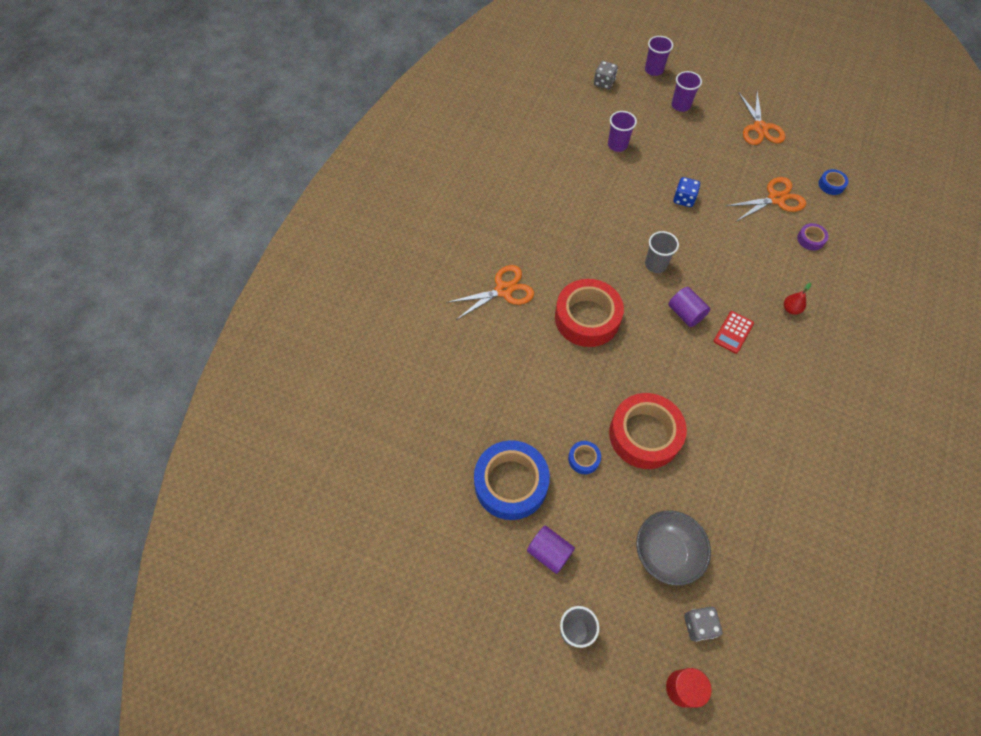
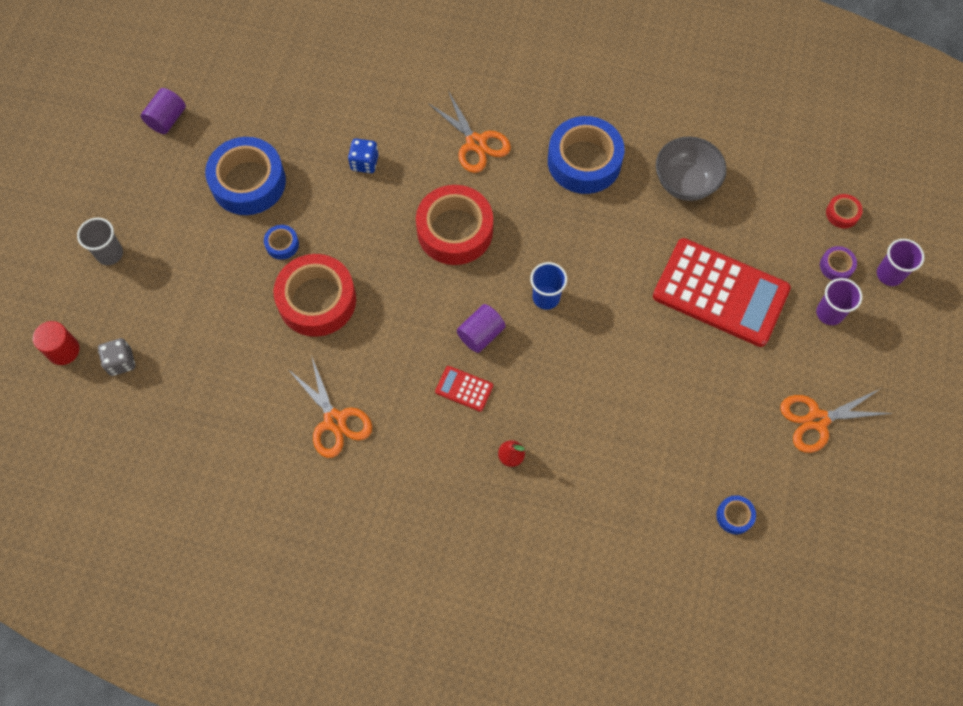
camera: 80 degrees right, 5 degrees up
purple cylinder [527,525,575,574] -> purple cylinder moved to [141,88,186,134]
grey dice [594,61,618,89] -> red tape [826,194,863,228]
purple cup [608,111,637,152] -> none
grey bowl [636,510,711,586] -> grey bowl moved to [656,137,727,201]
grey cup [645,231,679,273] -> blue cup [530,262,567,310]
blue dice [673,177,700,207] -> blue dice moved to [348,138,378,173]
orange scissors [726,177,806,222] -> orange scissors moved to [288,355,372,458]
purple tape [797,223,829,251] -> purple tape moved to [820,246,857,280]
none -> blue tape [548,116,624,194]
none -> red calculator [653,238,791,347]

